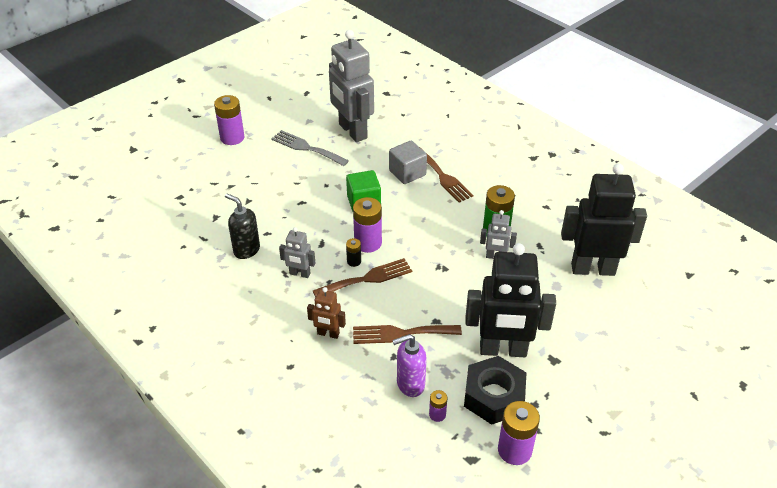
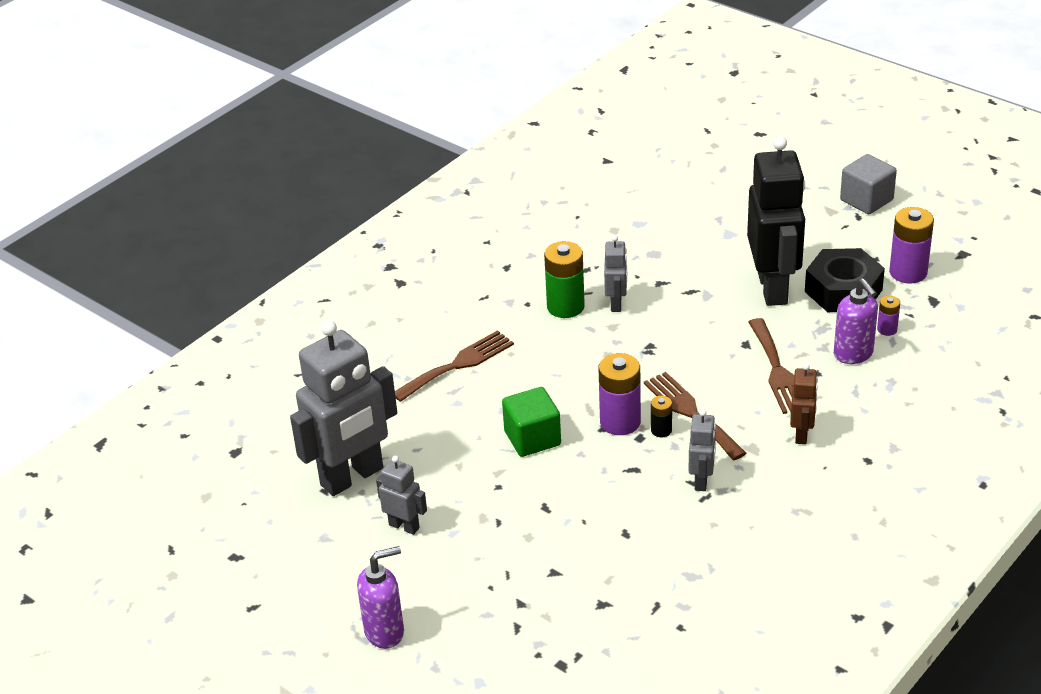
camera: 95 degrees left, 5 degrees down
purple battery [214,95,244,145] -> purple soap dispenser [357,546,404,649]
black soap dispenser [225,194,260,259] -> none
grey fork [271,130,349,166] -> grey robot [376,456,427,535]
grey cube [389,141,427,184] -> grey cube moved to [840,154,897,214]
black robot [561,163,647,276] -> none

